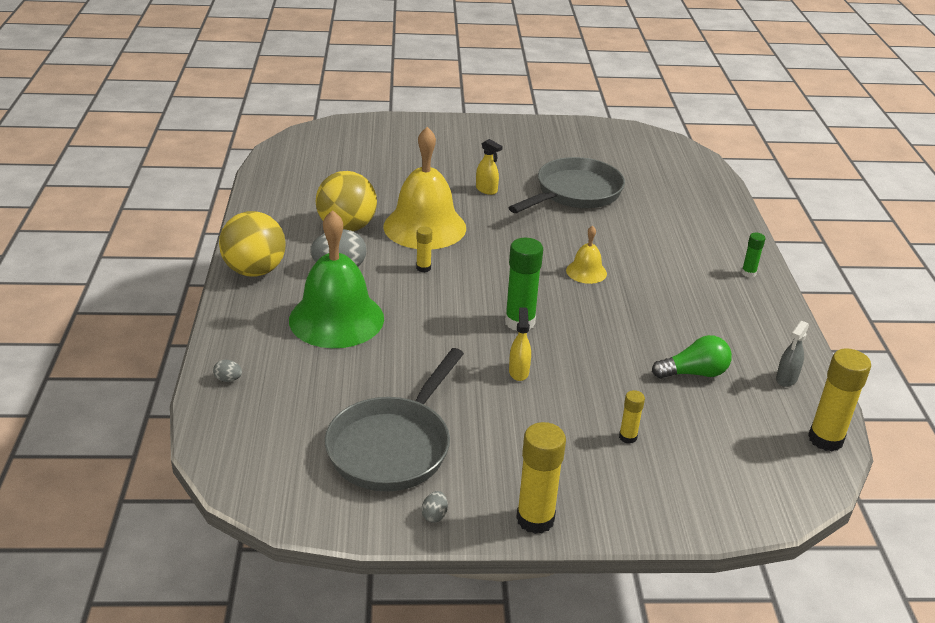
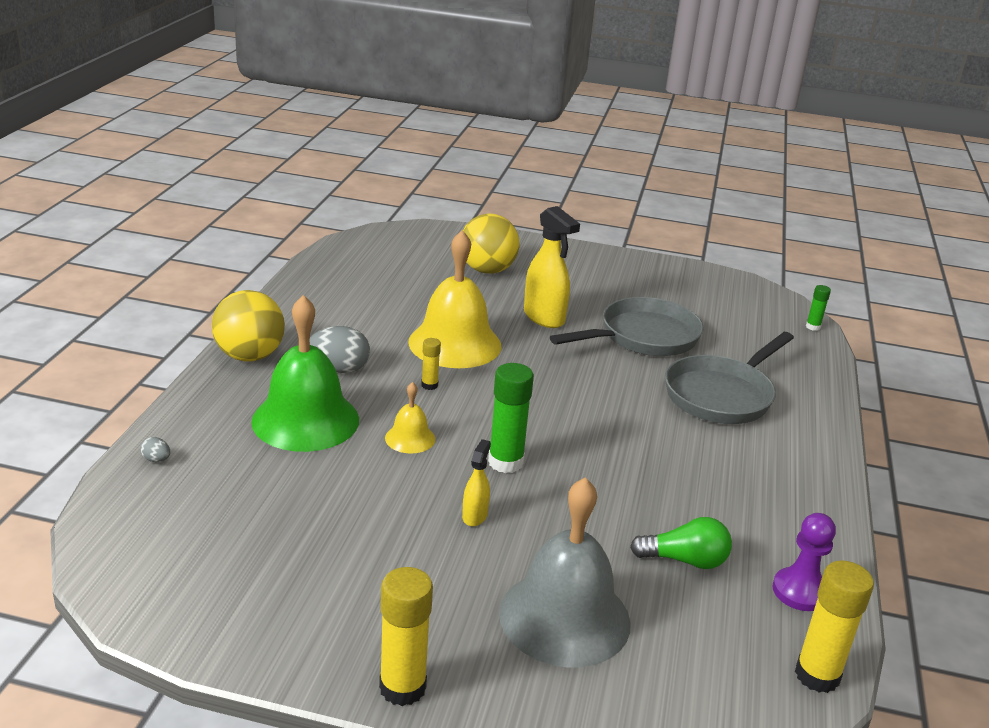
camera: 15 degrees right, 5 degrees down
yellow ball [316,171,377,231] -> yellow ball moved to [463,213,519,274]
grey pan [325,348,464,492] -> grey pan moved to [665,332,794,424]
grey egg [422,491,448,523] -> none
yellow spray bottle [476,139,503,195] -> yellow spray bottle [524,206,580,328], size x1.88
yellow bell [566,226,607,284] -> yellow bell moved to [385,382,435,454]
yellow glue stick [619,390,645,444] -> grey bell [499,477,631,668]
green glue stick [741,233,765,278] -> green glue stick moved to [806,285,831,331]
grey spray bottle [776,321,809,387] -> purple pawn [772,513,836,611]

